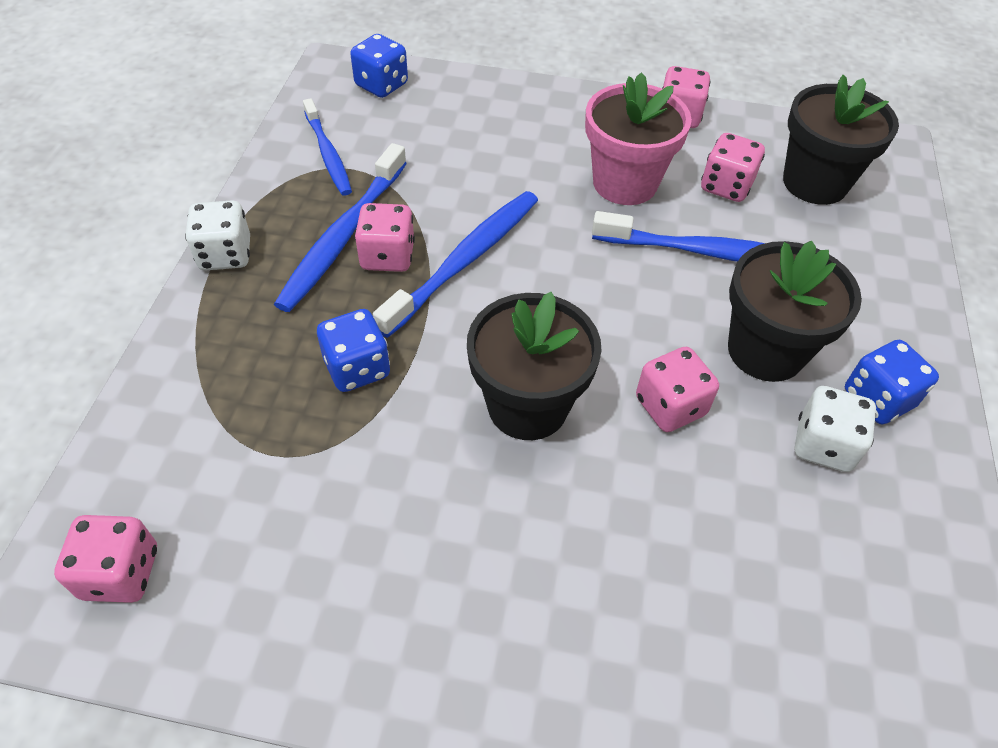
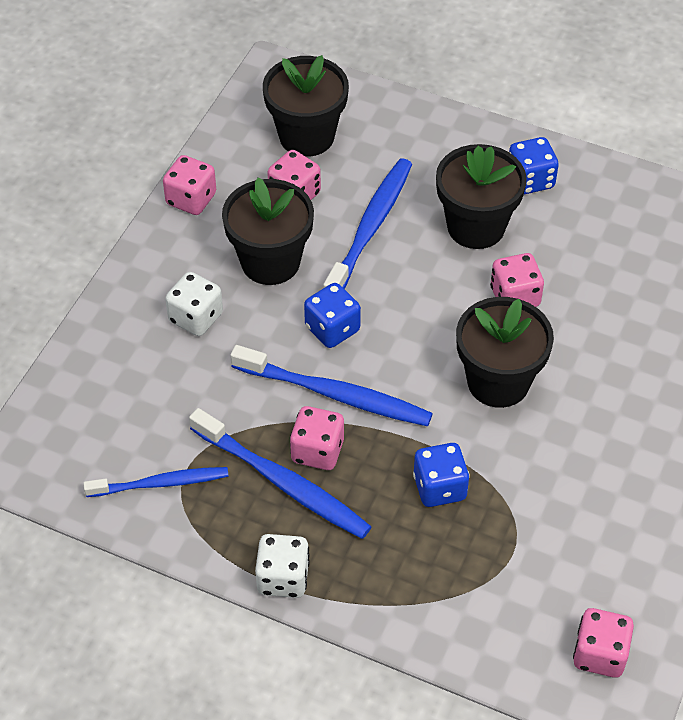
camera: 75 degrees left, 0 degrees up
blue dice [350,34,408,98] -> blue dice moved to [304,283,361,348]
blue toothbrush [373,191,538,338] -> blue toothbrush turned 150 degrees clockwise [230,345,433,427]
pink flower pot [585,72,692,205] -> black flower pot [222,177,314,285]
white dice [795,386,876,472] -> white dice moved to [165,272,223,336]

